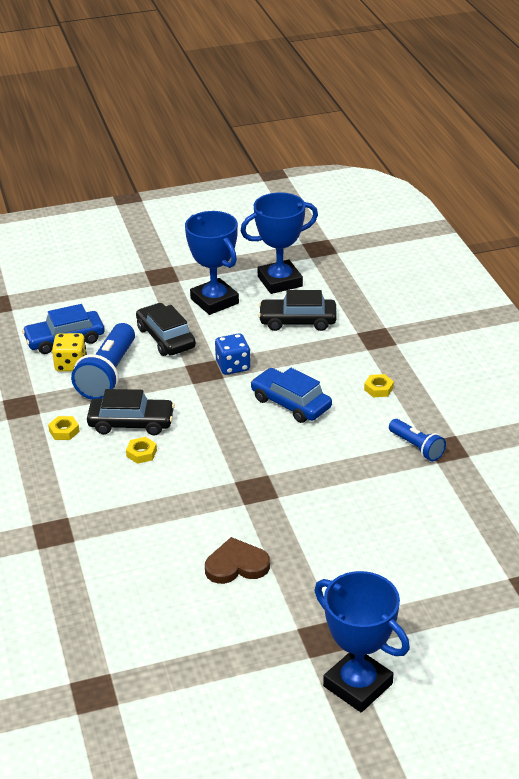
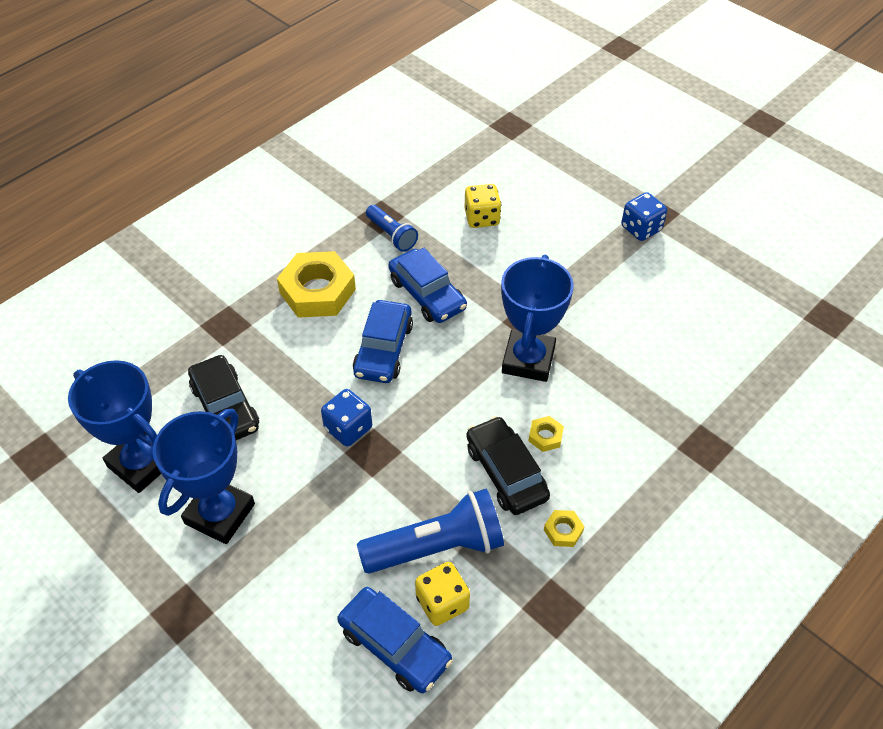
camera: 120 degrees left, 15 degrees up
black car [136,303,196,356] -> none
brown heart [205,537,270,584] -> none
blue trophy [315,571,410,712] -> blue trophy moved to [501,255,574,382]
yellow nut [364,374,394,397] -> yellow nut [277,251,356,318], size x2.31
blue flashlight [389,419,446,461] -> blue flashlight turned 120 degrees clockwise [366,205,418,252]
none -> blue car [388,248,467,323]
none -> yellow dice [465,184,501,228]
none -> blue dice [621,192,667,241]

